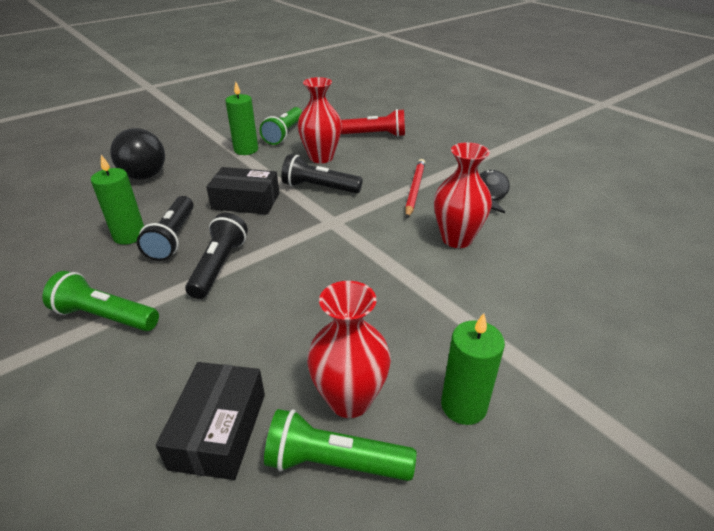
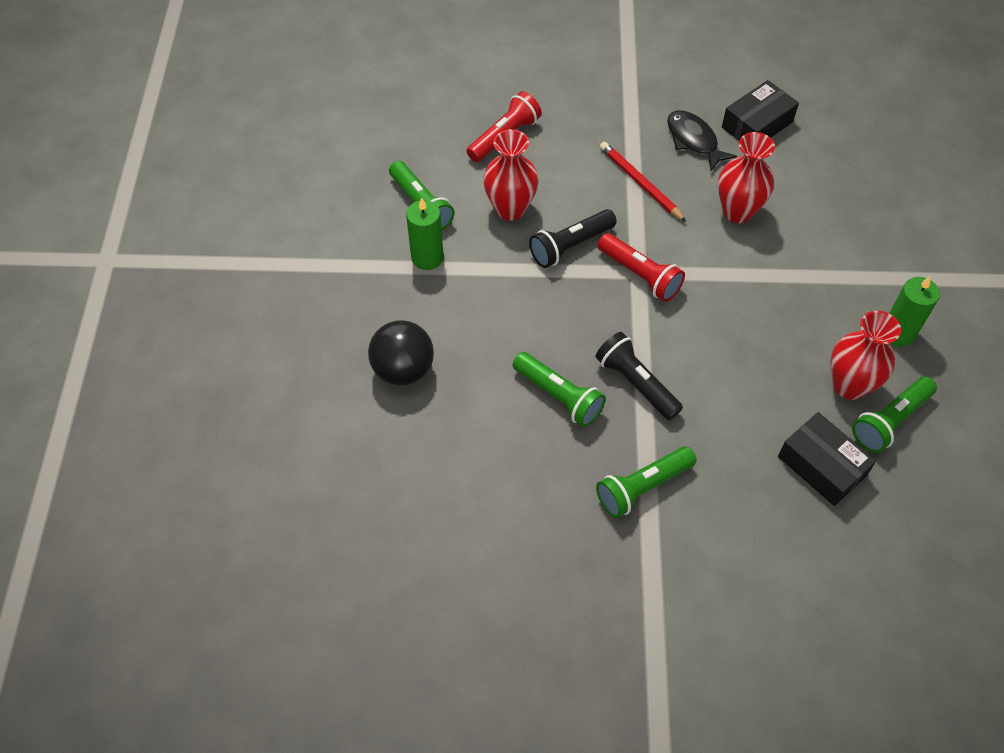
camera: 50 degrees left, 20 degrees up
green candle [91,155,144,245] -> none
black flashlight [137,196,194,261] -> green flashlight [513,352,606,427]
black box [206,167,279,215] -> black box moved to [722,80,799,141]
none -> red flashlight [598,233,685,302]

